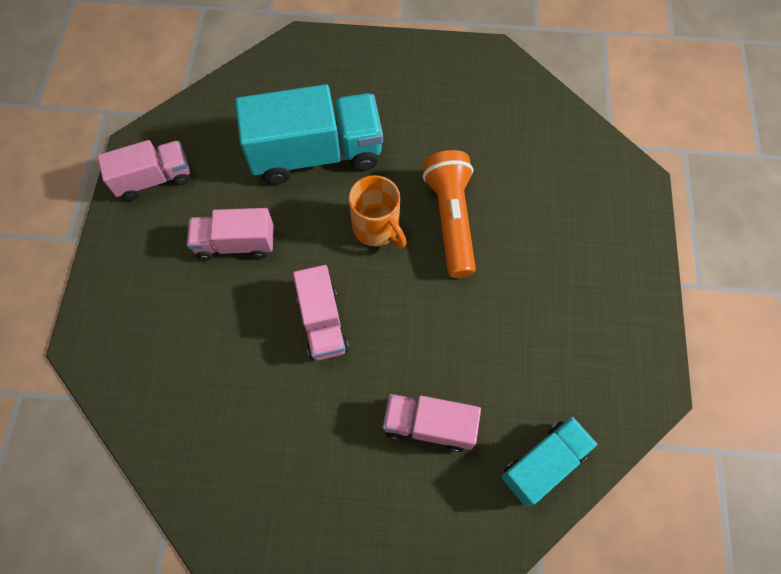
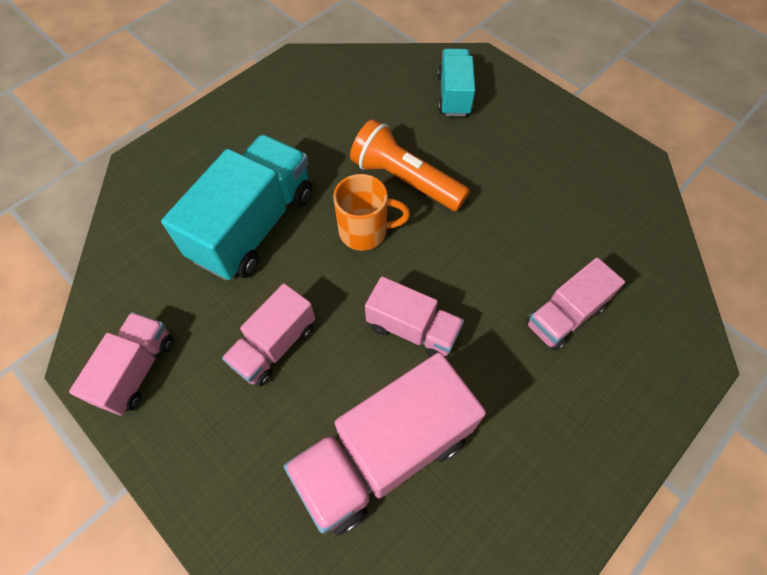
camera: 50 degrees left, 5 degrees down
turquoise truck [501,417,597,507] -> turquoise truck moved to [437,49,475,117]
none -> pink truck [284,352,486,535]

